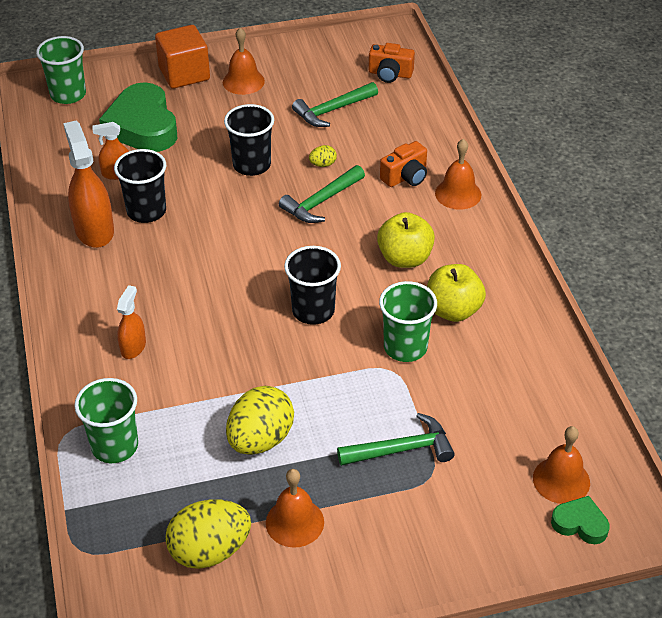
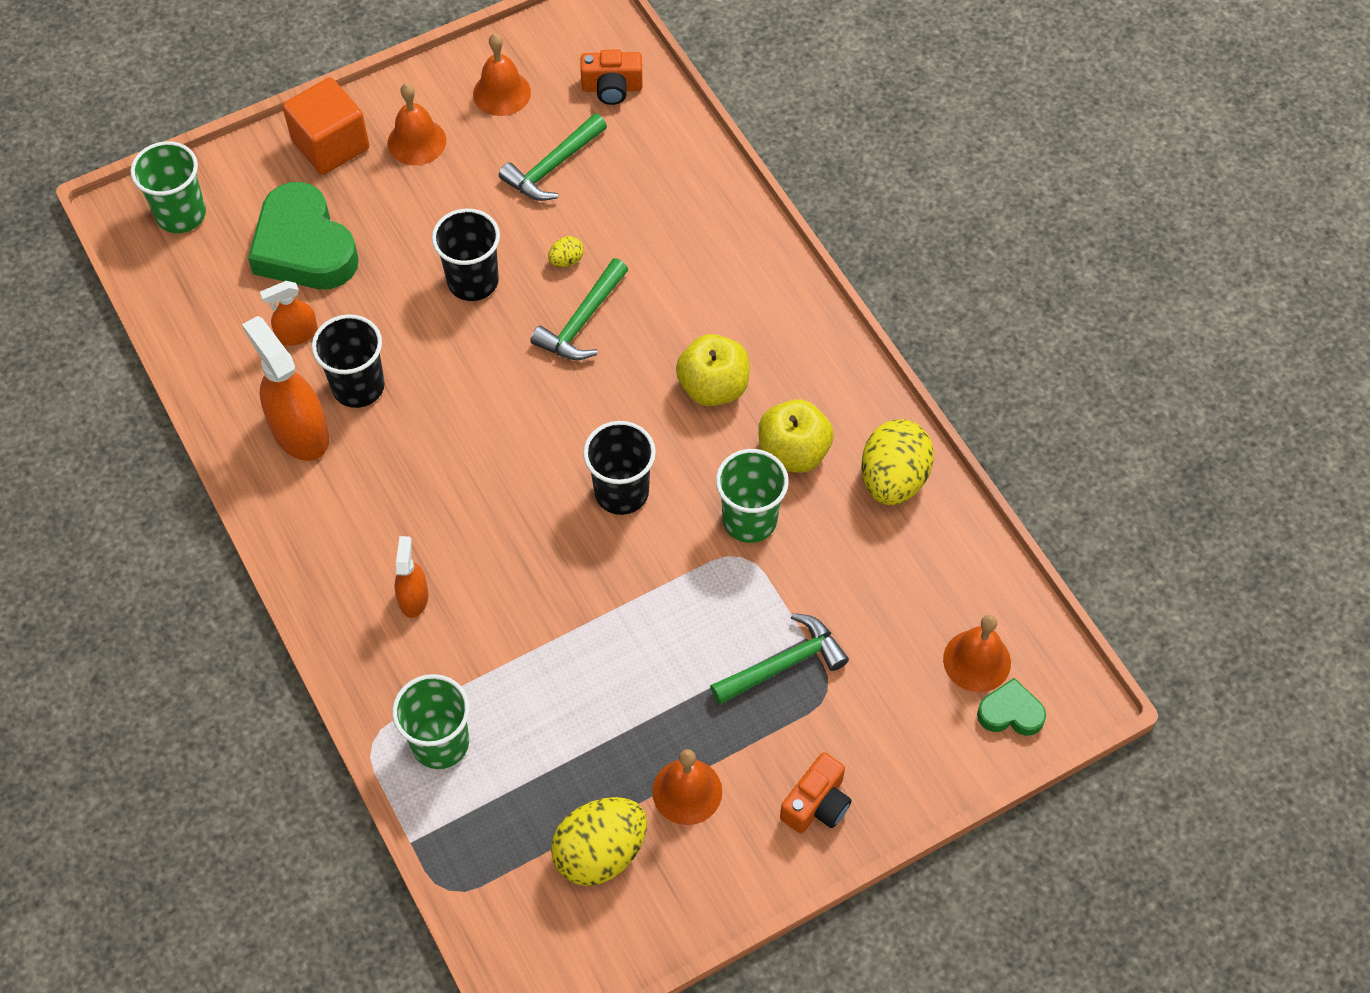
camera: 15 degrees left, 15 degrees up
yellow egg [226,386,294,455] -> yellow egg moved to [861,419,934,505]
orange camera [380,141,427,187] -> orange camera moved to [780,752,852,833]
orange bell [435,139,481,210] -> orange bell moved to [473,33,531,116]

